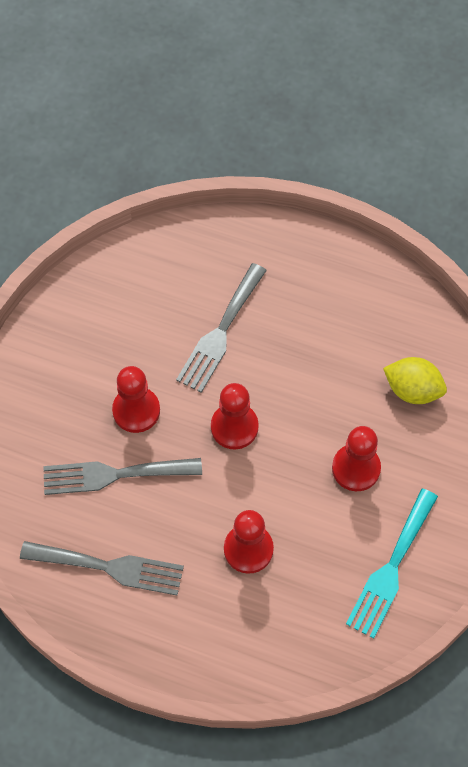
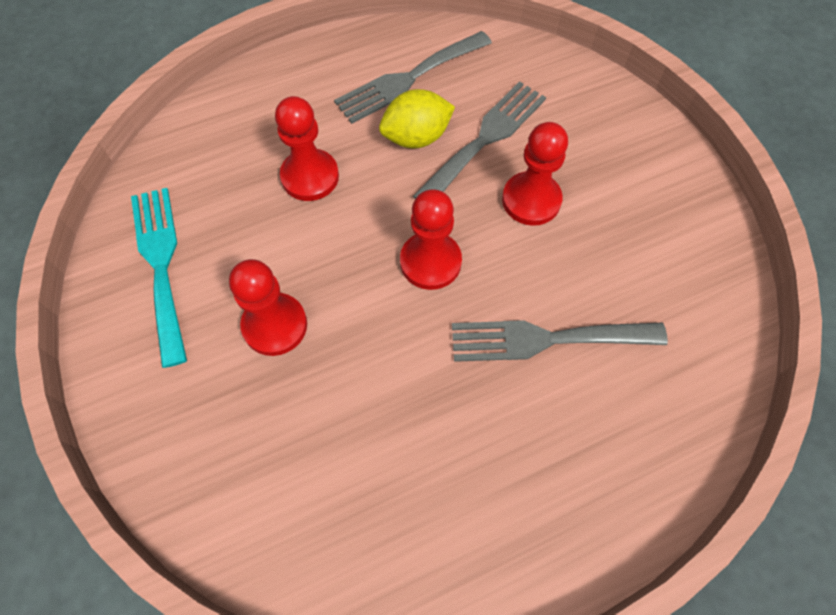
camera: 135 degrees right, 0 degrees up
grey fork [176,263,267,393] -> grey fork turned 75 degrees counterclockwise [452,320,668,362]
yellow lemon [383,357,447,404] -> yellow lemon moved to [379,89,455,149]

